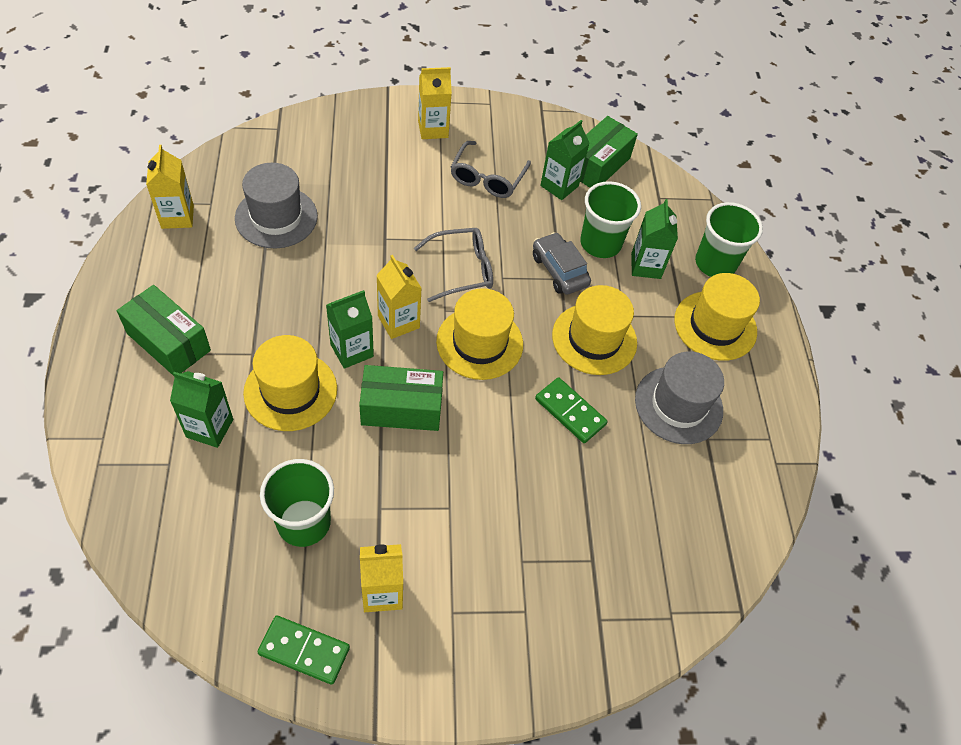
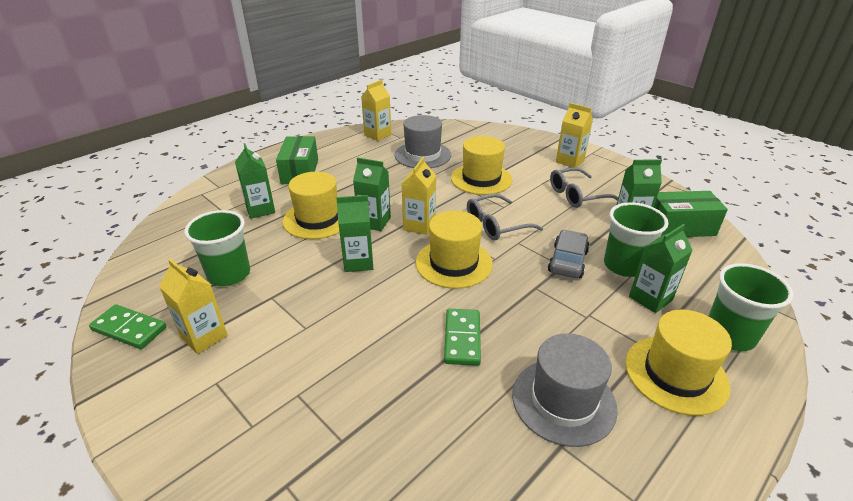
camera: 55 degrees right, 20 degrees down
green domino [258,616,350,685] -> green domino turned 45 degrees counterclockwise [89,304,167,349]
green box [359,365,443,431] -> green carton [336,195,373,272]
grey glasses [414,228,493,302] -> grey glasses turned 120 degrees clockwise [467,194,543,240]
yellow hat [552,285,637,375] -> yellow hat moved to [451,136,512,195]

